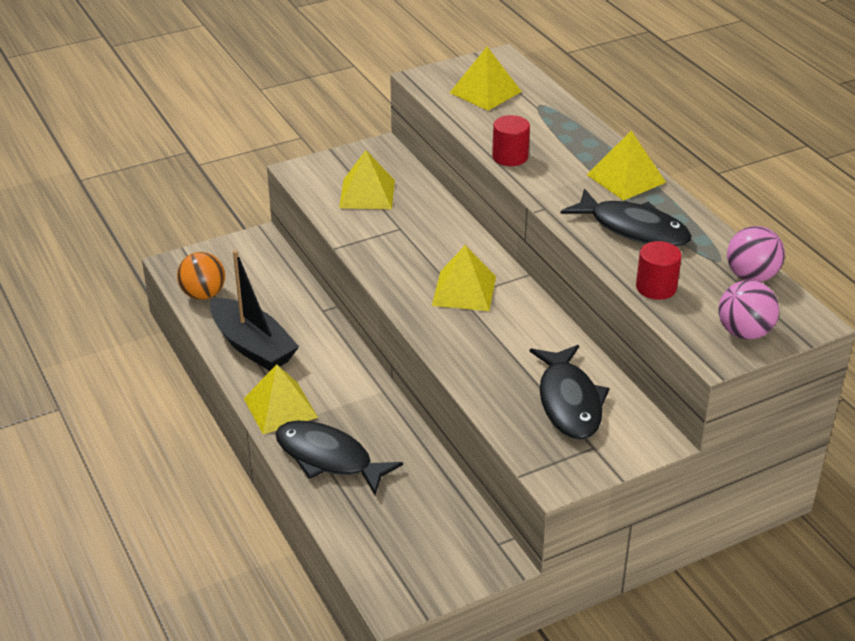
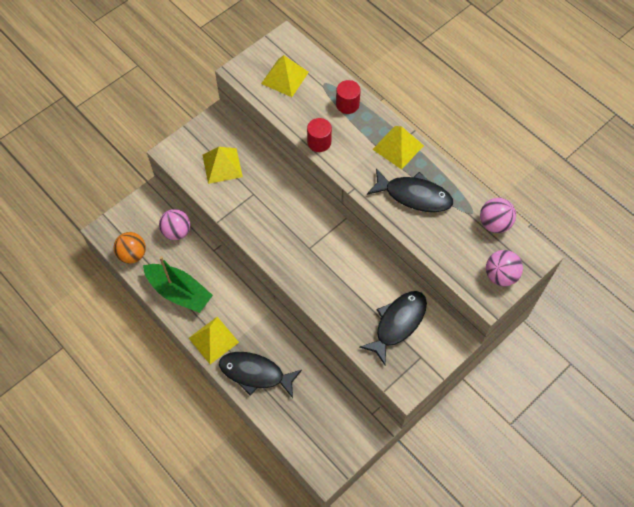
camera: 15 degrees left, 25 degrees up
black boat [210,250,299,371] -> green boat [143,256,213,313]
yellow pyramid [432,245,496,311] -> none
black fish [530,345,610,440] -> black fish turned 120 degrees counterclockwise [360,291,427,365]
red cylinder [636,241,682,300] -> red cylinder moved to [336,80,361,114]
none -> pink ball [159,209,191,240]

